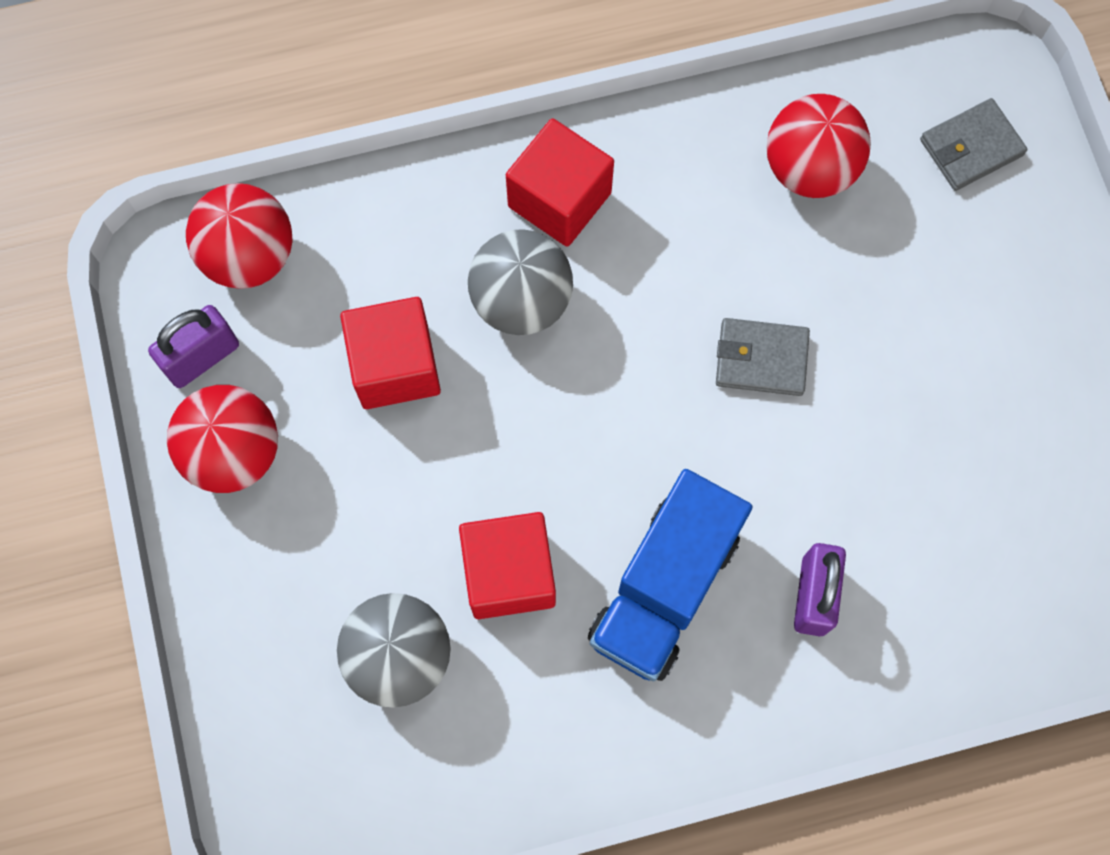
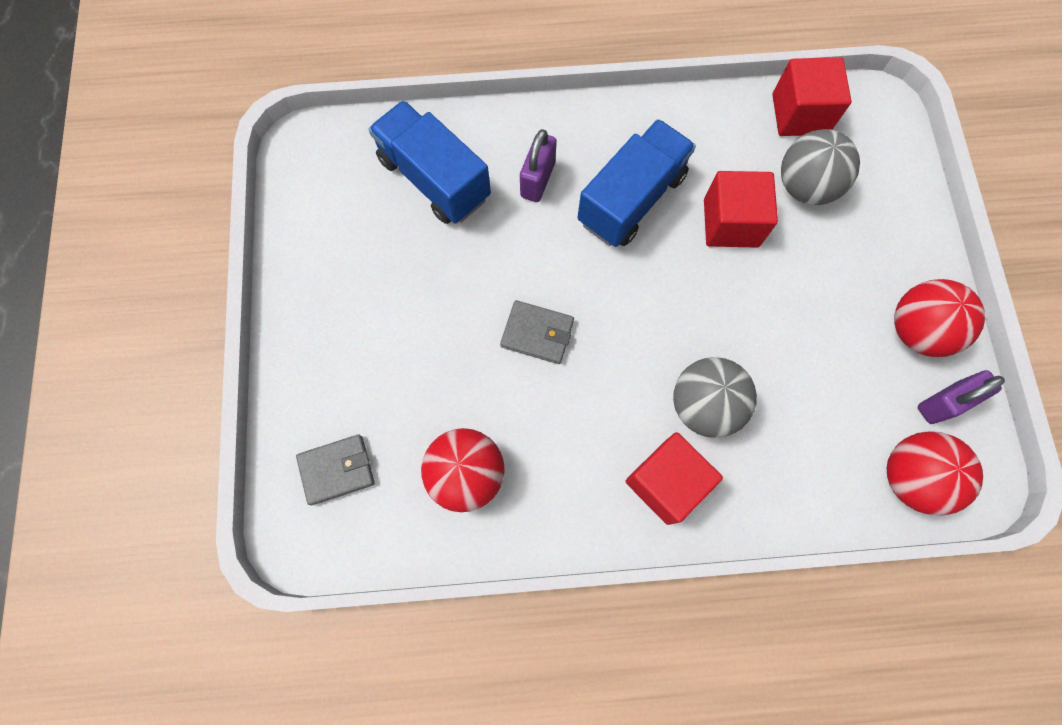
camera: 170 degrees left, 0 degrees up
red cube [340,297,441,409] -> red cube moved to [772,57,851,136]
none -> blue truck [368,100,491,224]

